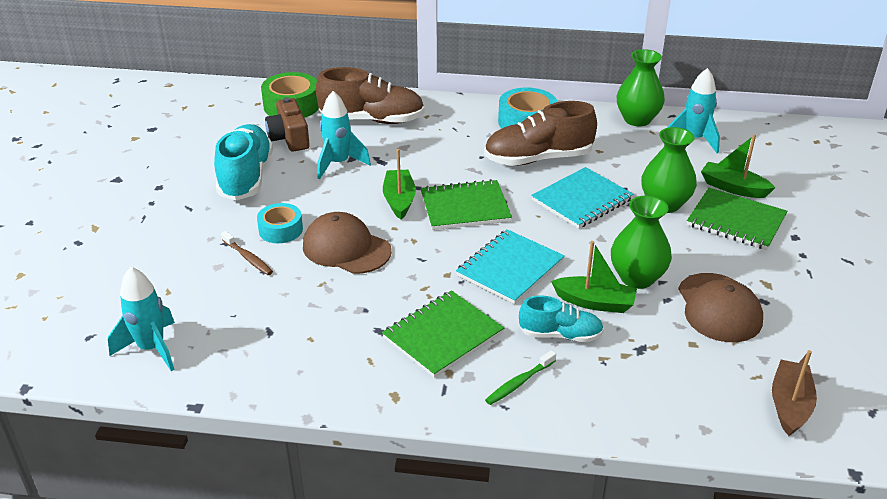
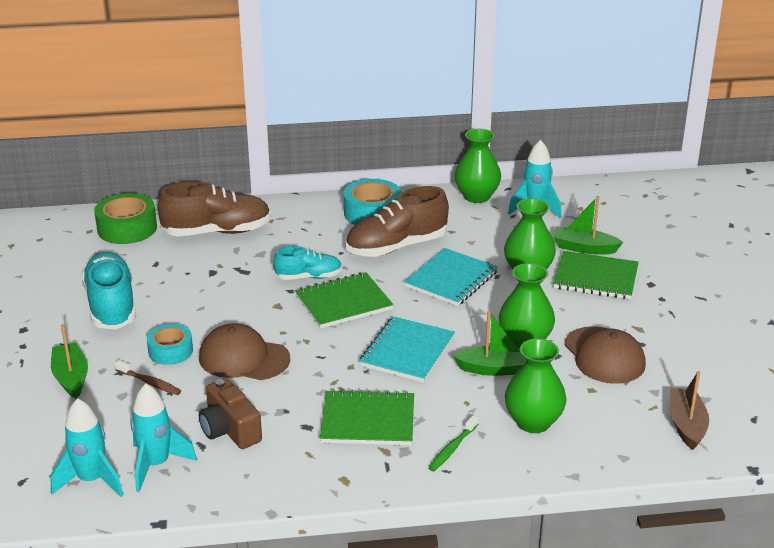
camera: 15 degrees left, 5 degrees down
brown camera [265,97,310,152] -> brown camera moved to [199,378,262,449]
turquoise rocket [317,91,371,179] -> turquoise rocket moved to [130,383,197,492]
green notebook [382,290,504,378] -> green notebook turned 60 degrees clockwise [320,389,414,445]
green boat [383,149,416,220] -> green boat moved to [51,324,88,399]
turquoise shoe [519,296,604,342] -> turquoise shoe moved to [273,246,342,280]
none -> green vase [505,338,566,433]

